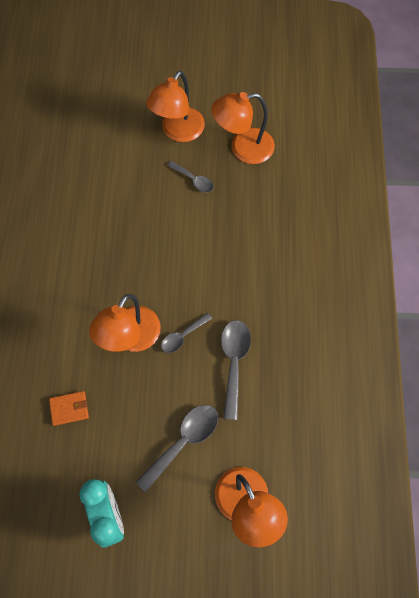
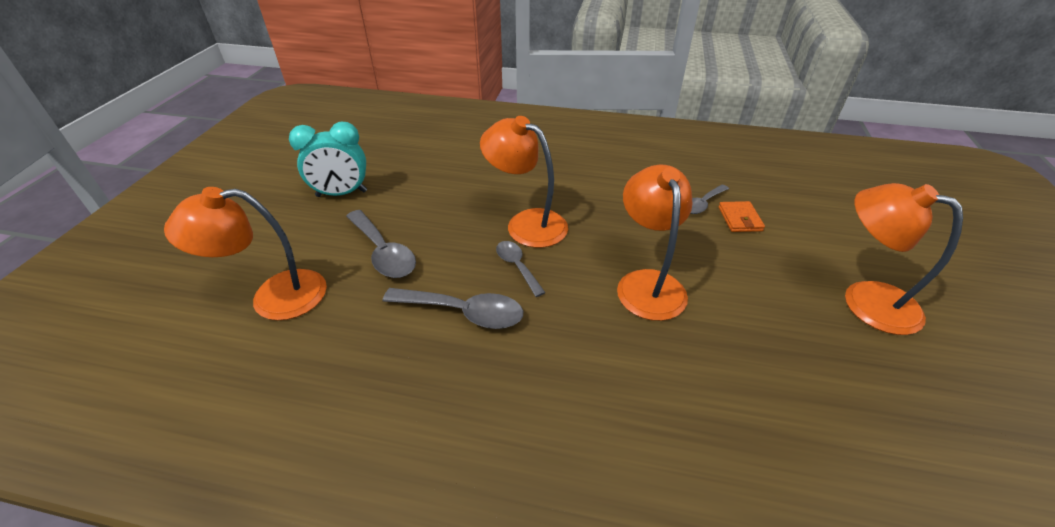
camera: 100 degrees right, 25 degrees down
orange wallet [49,391,89,426] -> orange wallet moved to [718,201,765,232]
grey spoon [167,161,214,193] -> grey spoon moved to [690,185,729,214]
orange lamp [211,92,275,164] -> orange lamp moved to [617,164,692,321]

